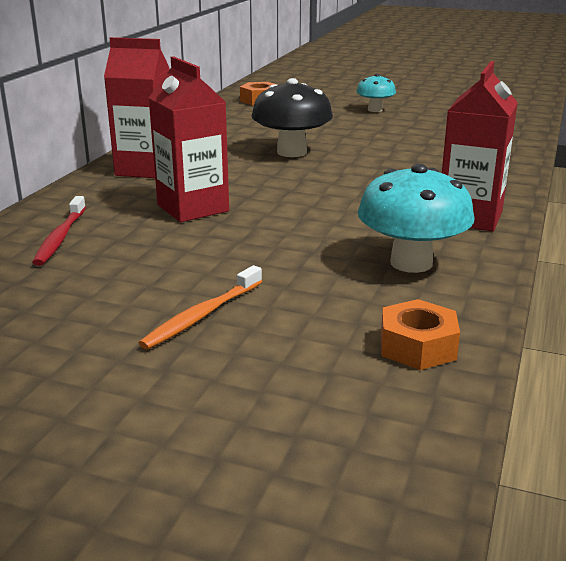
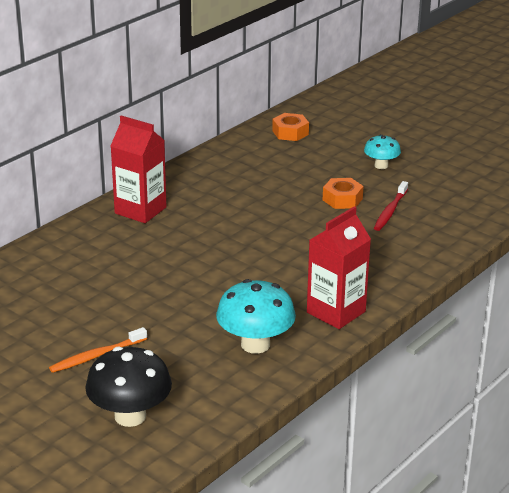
camera: 20 degrees right, 5 degrees up
red toothbrush [32,196,86,266] -> red toothbrush moved to [374,181,408,231]
red carton [148,56,229,222] -> none
black mushroom [252,78,333,157] -> black mushroom moved to [85,347,172,427]
orange nut [381,299,460,370] -> orange nut moved to [323,178,364,209]

